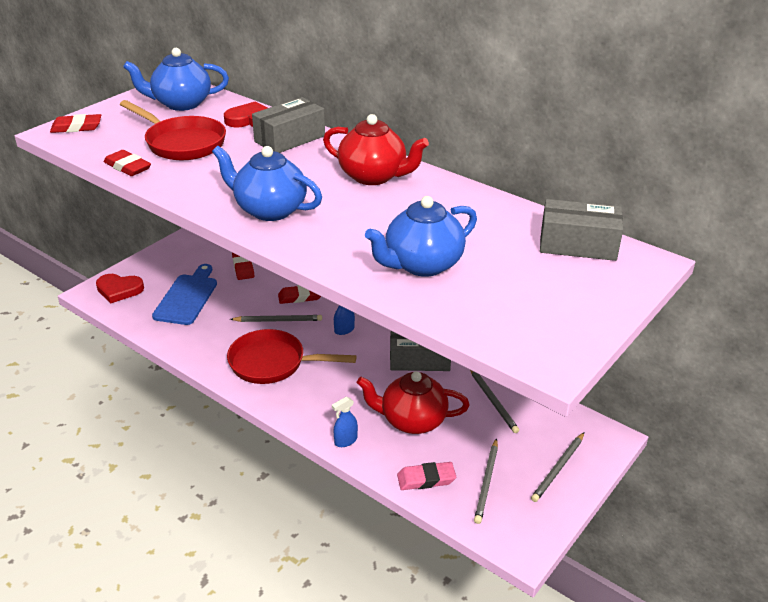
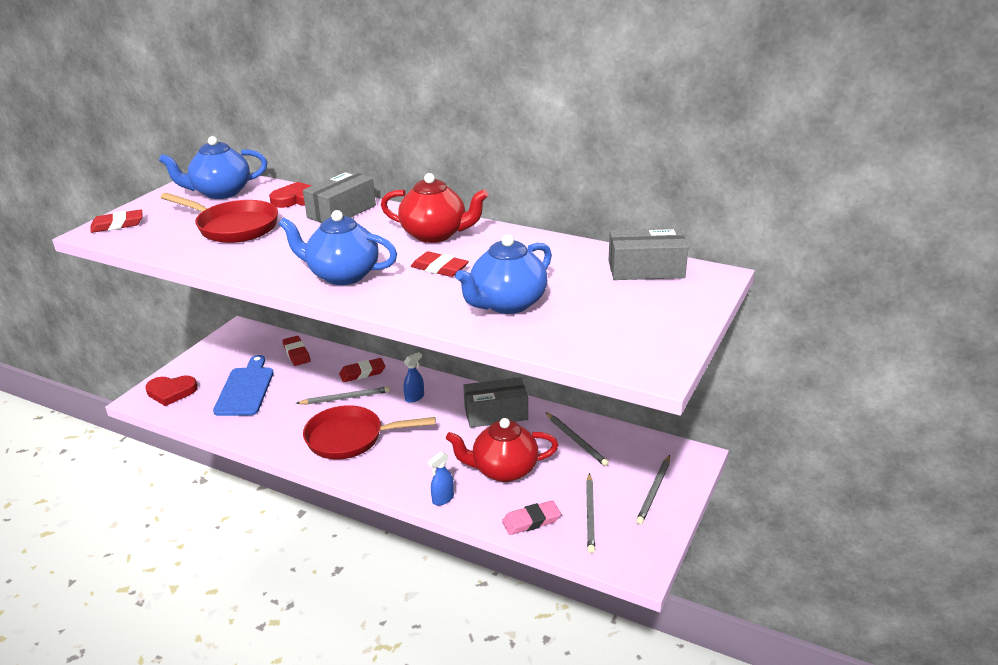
camera: 10 degrees left, 5 degrees down
red eraser [104,150,151,176] -> red eraser moved to [411,251,469,277]

